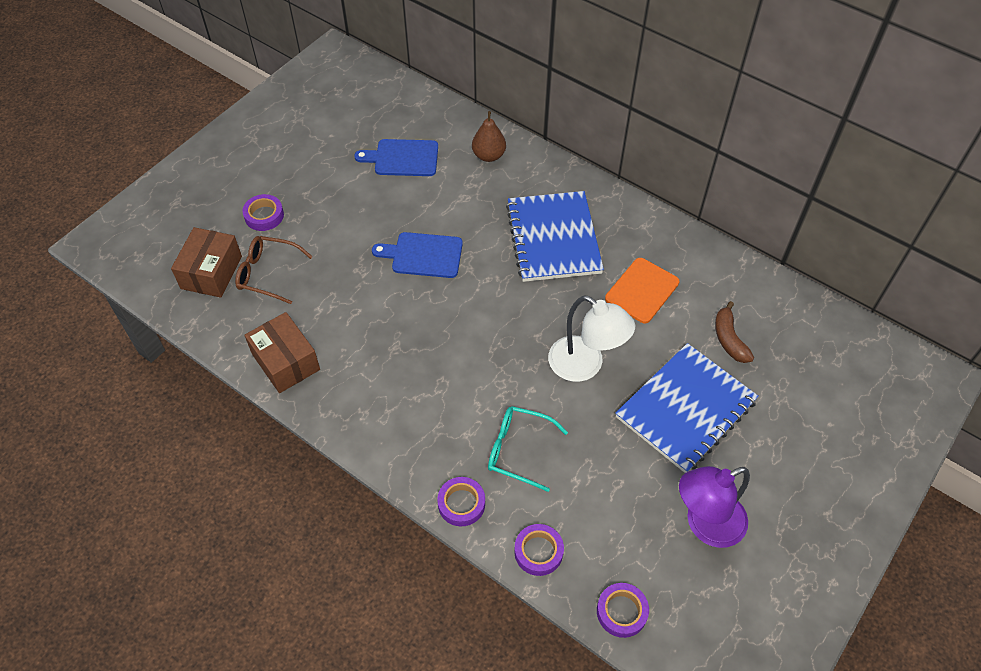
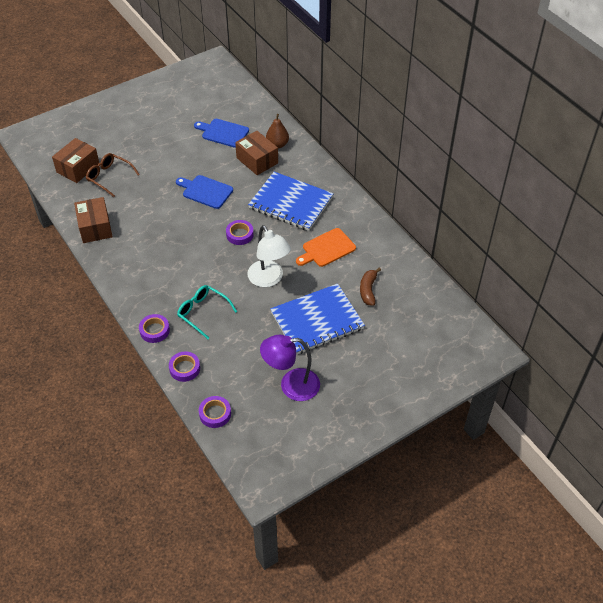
camera: 20 degrees right, 5 degrees down
purple tape [242,194,284,231] -> purple tape moved to [226,220,254,245]
blue notebook [506,191,604,282] -> blue notebook turned 75 degrees counterclockwise [248,172,334,231]
none -> brown box [235,131,278,175]

